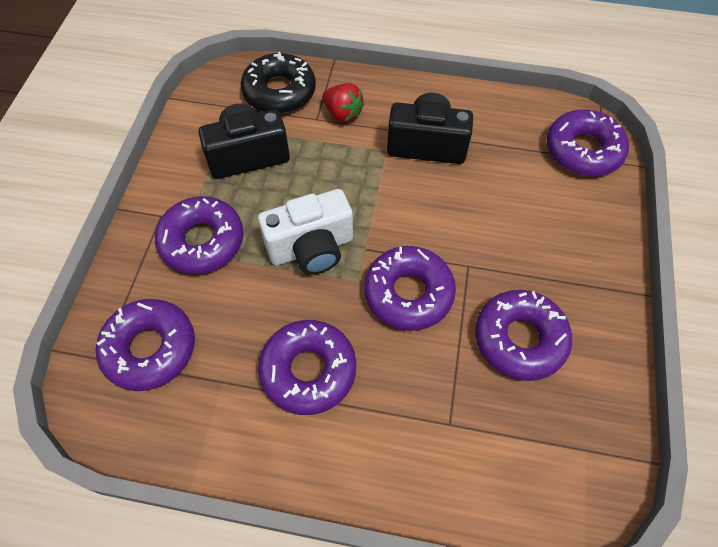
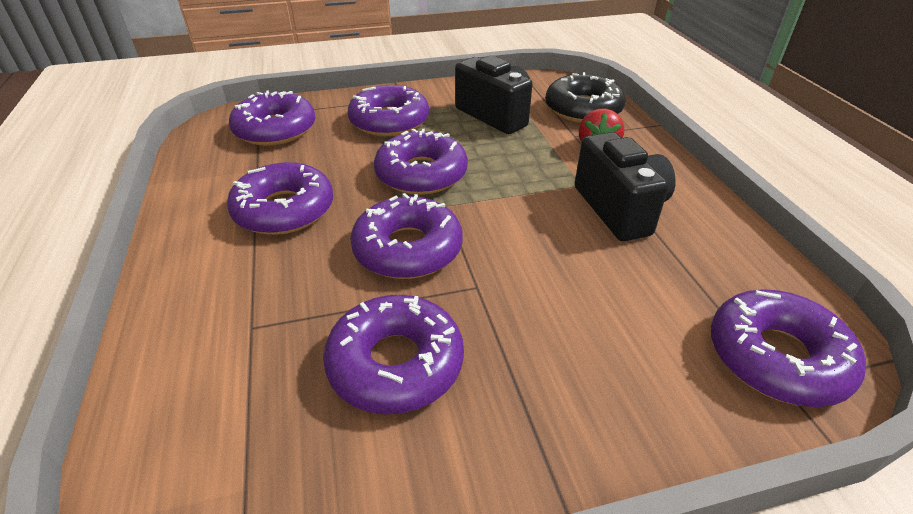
camera: 65 degrees right, 20 degrees down
white camera [258,189,353,275] -> purple donut [374,129,468,195]

